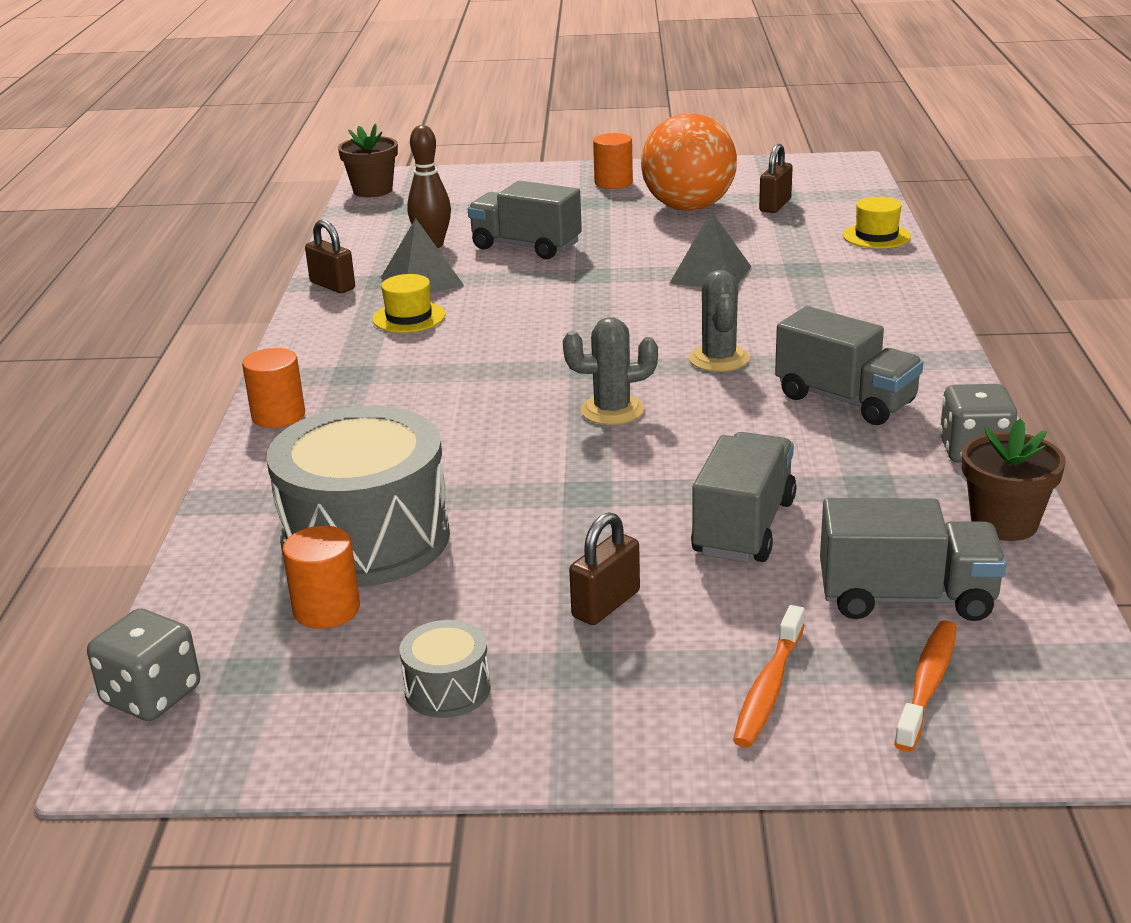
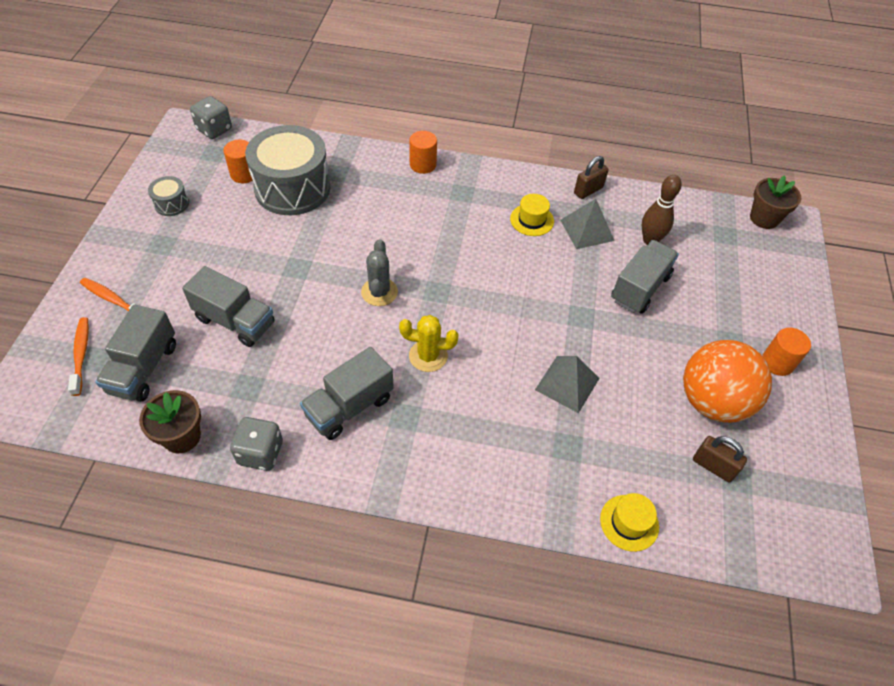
camera: 95 degrees right, 25 degrees up
brown padlock [569,512,640,625] -> none
grey cactus [689,270,749,372] -> yellow cactus [399,315,459,372]
orange toothbrush [894,620,957,752] -> orange toothbrush turned 135 degrees counterclockwise [68,317,89,396]

